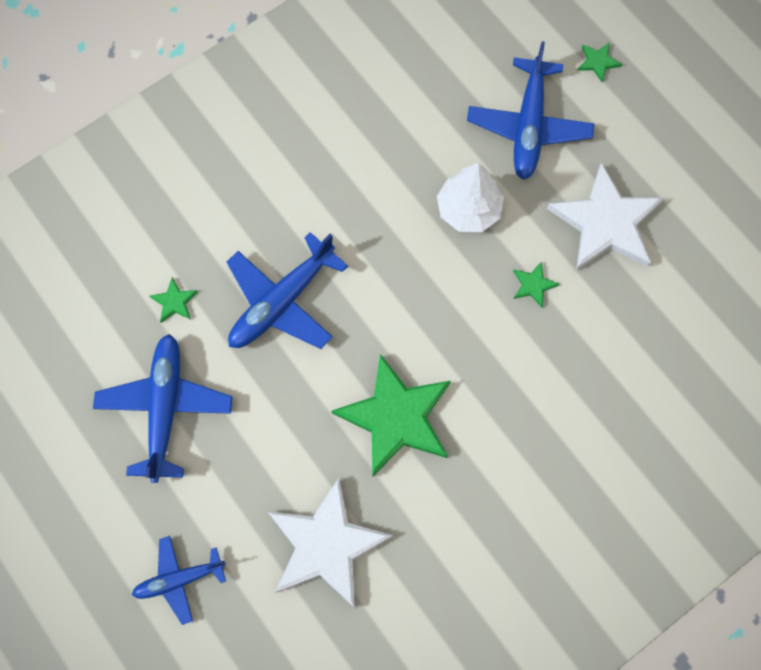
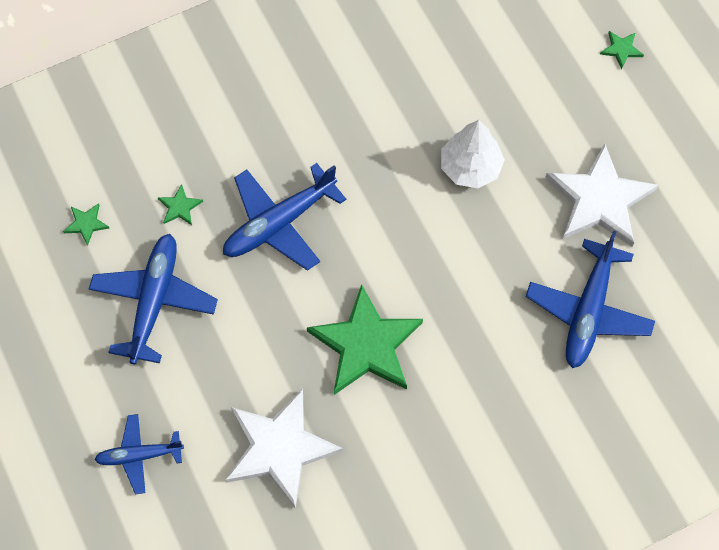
camera: 10 degrees right, 5 degrees down
blue plane [467,42,594,180] -> blue plane moved to [526,230,655,368]
green star [513,262,559,307] -> green star moved to [63,203,109,246]

